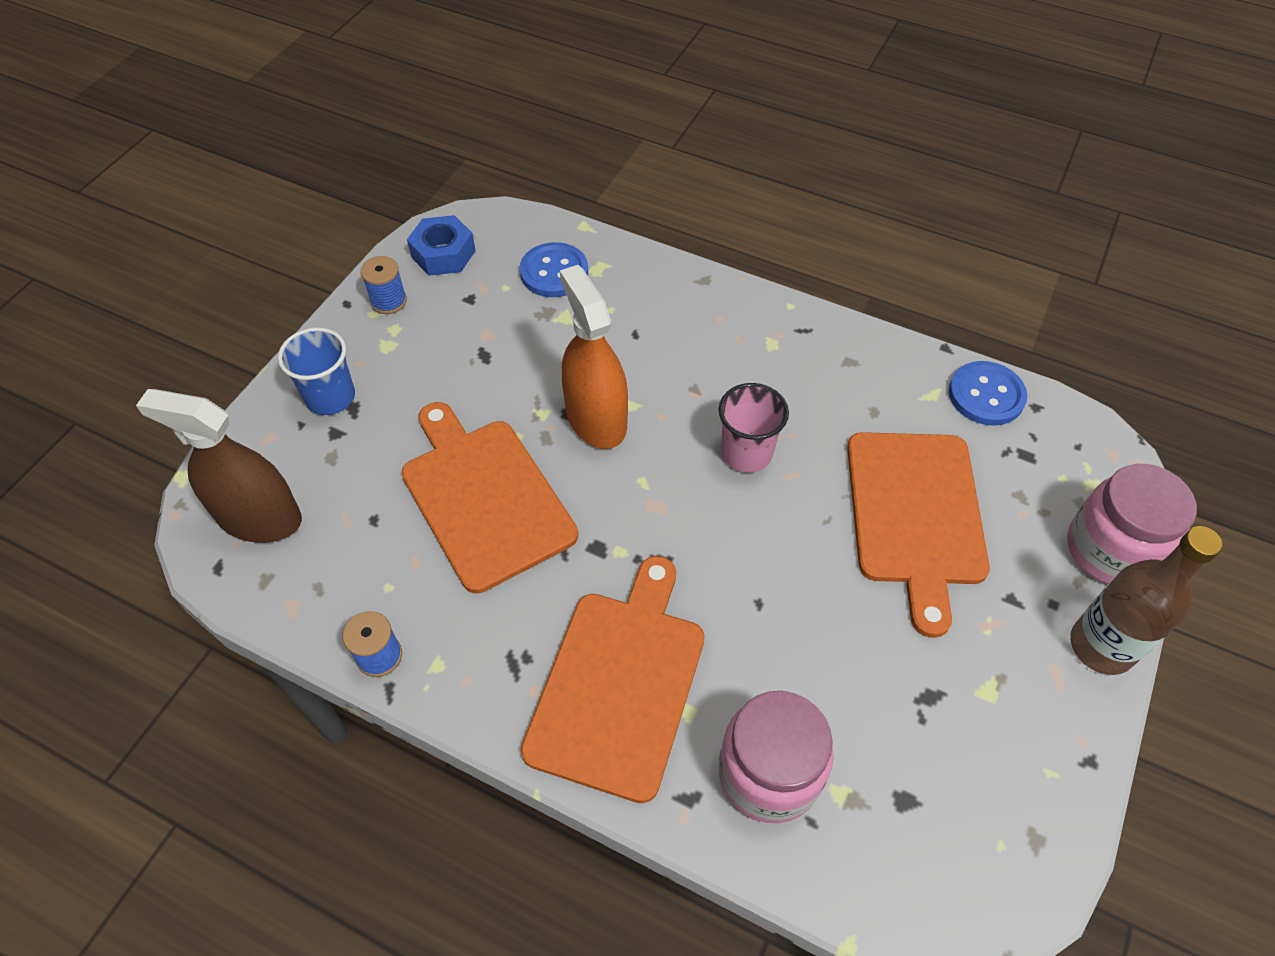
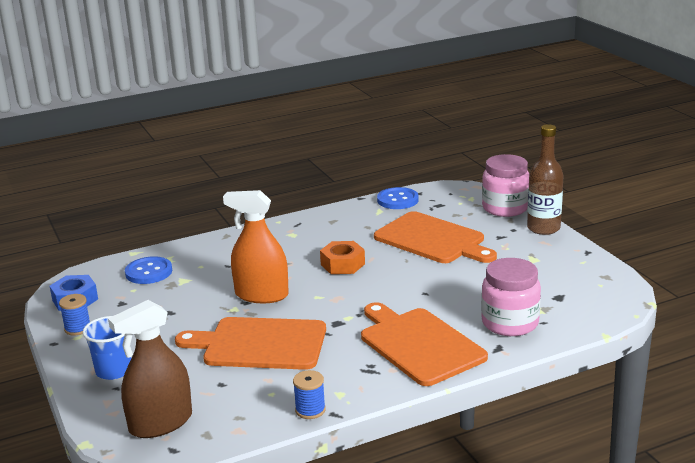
camera: 50 degrees left, 30 degrees down
pink cup [719,383,789,473] -> orange nut [320,241,365,274]

